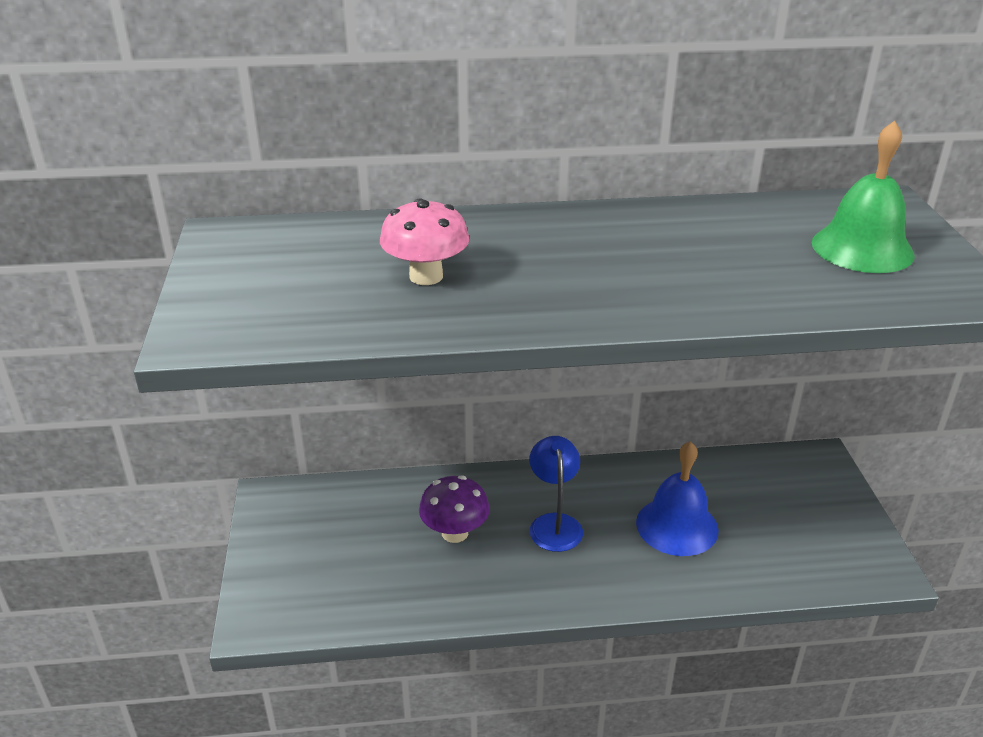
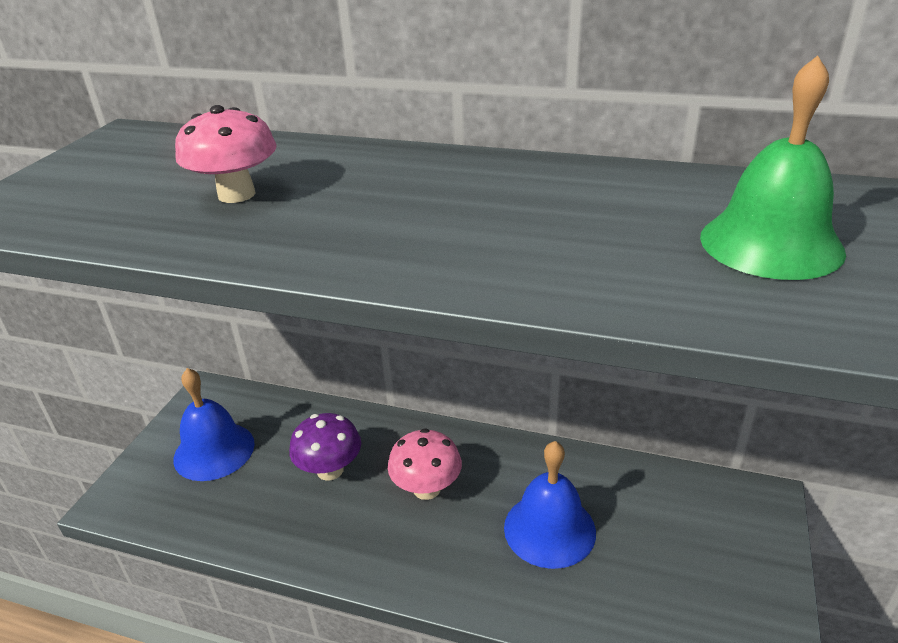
camera: 25 degrees right, 0 degrees up
blue lamp [529,436,583,552] -> pink mushroom [388,428,462,500]
none -> blue bell [173,368,255,481]

